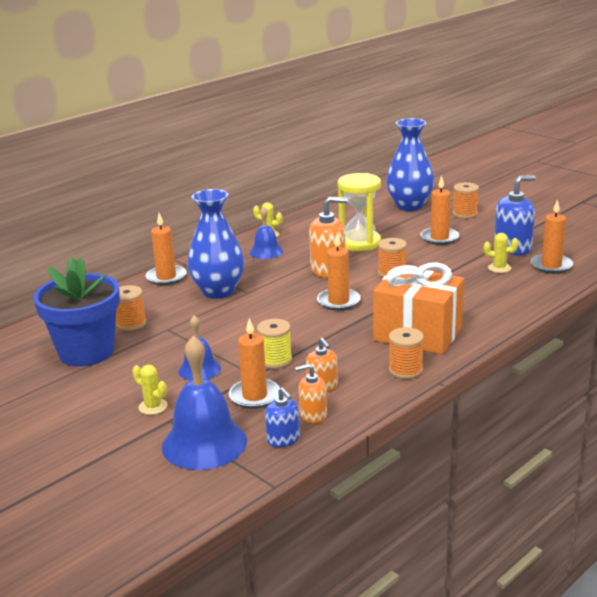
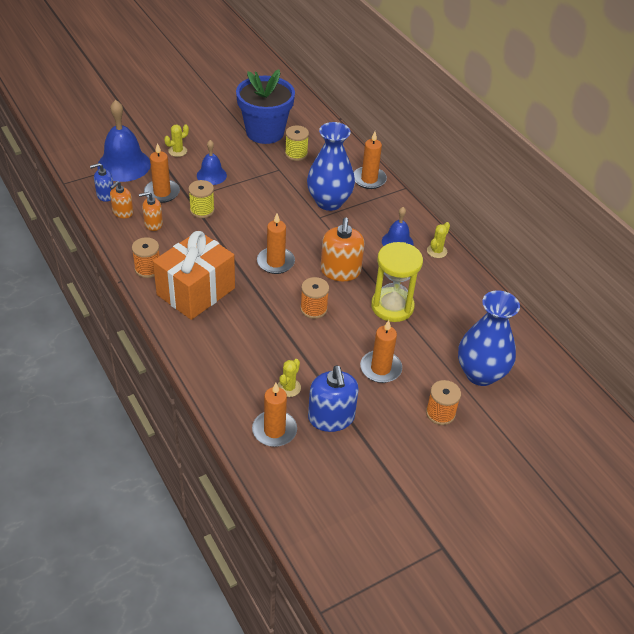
camera: 100 degrees right, 20 degrees up
orange spool [115,285,146,331] -> yellow spool [285,125,309,161]
orange soap dispenser [295,364,327,424] -> orange soap dispenser turned 150 degrees counterclockwise [110,181,133,218]

